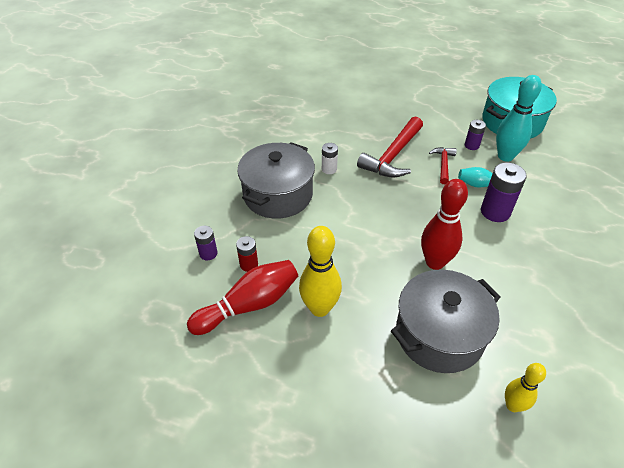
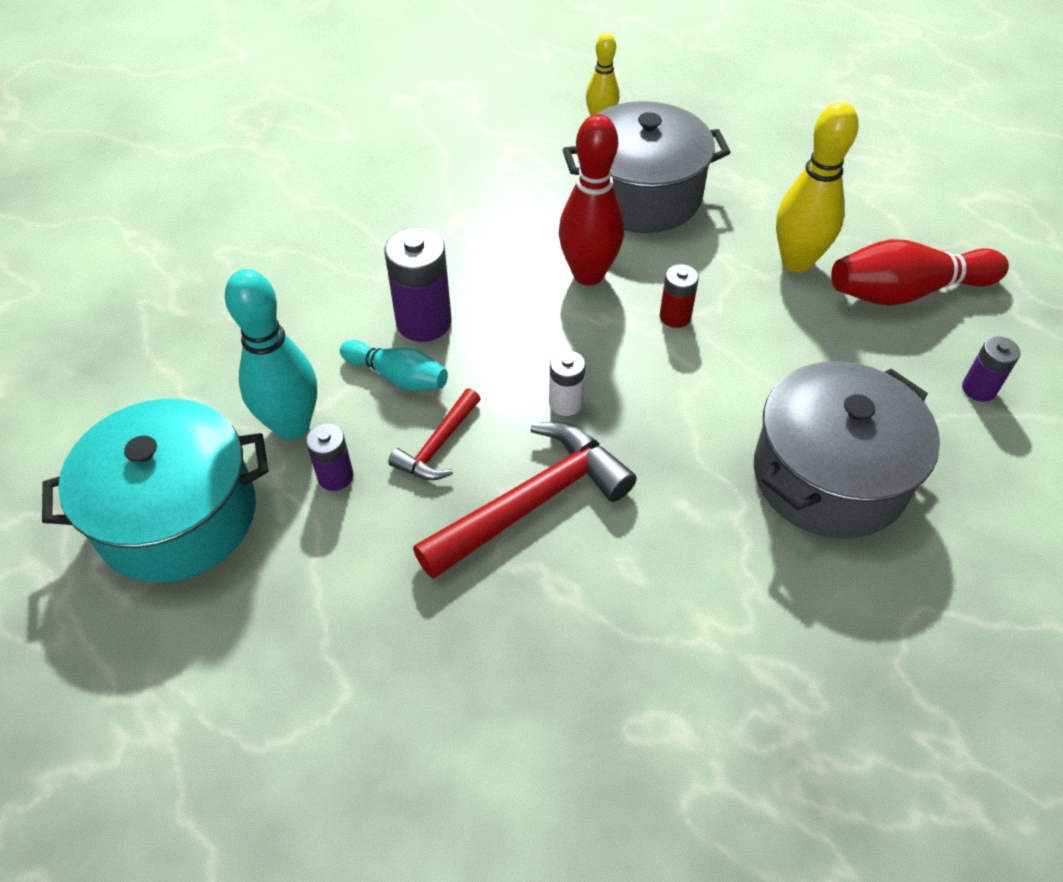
camera: 160 degrees left, 5 degrees up
red battery [236,236,258,272] -> red battery moved to [660,264,699,328]
white battery [322,143,338,174] -> white battery moved to [549,350,585,416]

